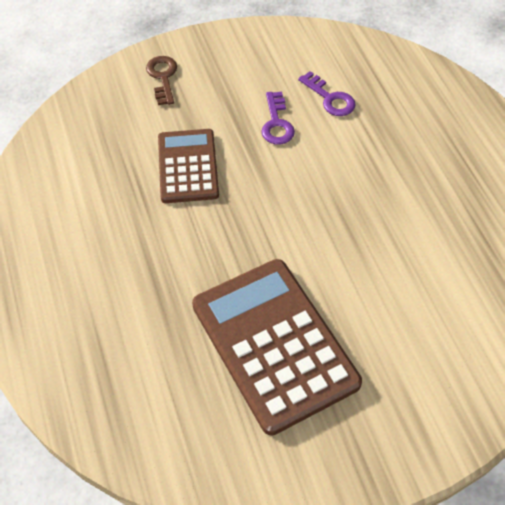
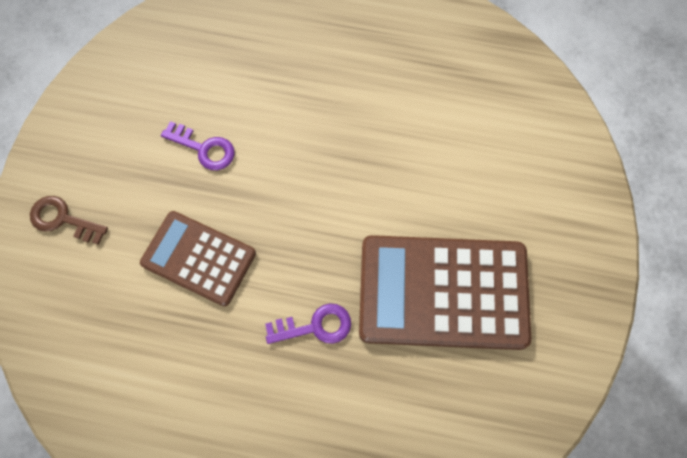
camera: 60 degrees left, 15 degrees up
purple key [298,71,356,116] -> purple key moved to [265,303,351,344]

